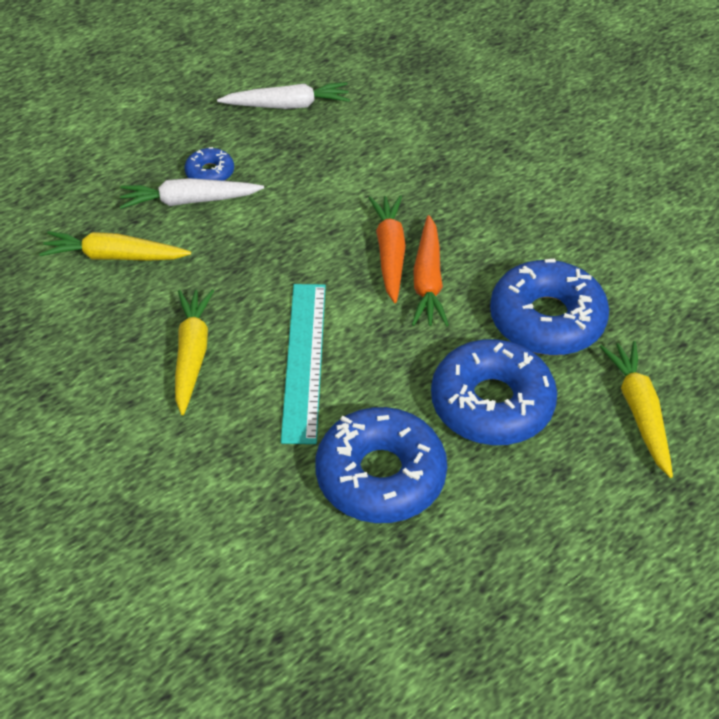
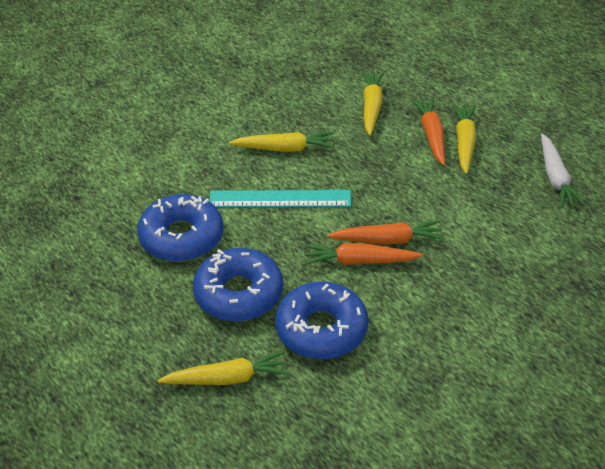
camera: 90 degrees right, 5 degrees down
white carrot [120,178,264,209] -> orange carrot [411,97,445,166]
blue donut [184,147,234,181] -> yellow carrot [452,104,476,174]

